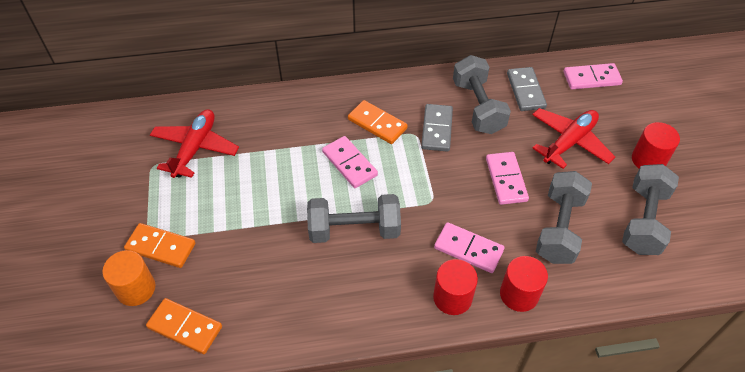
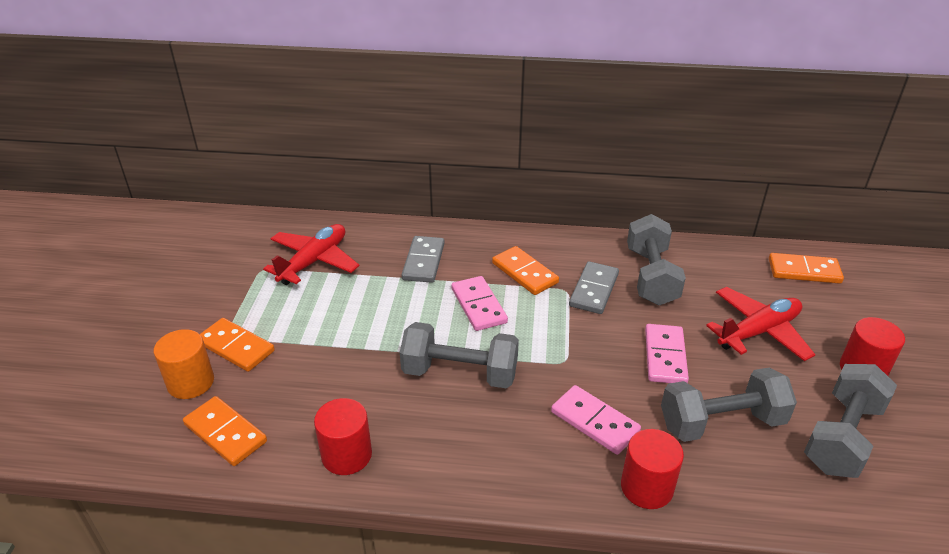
camera: 15 degrees right, 15 degrees down
red cylinder [433,259,478,315] -> red cylinder moved to [314,398,372,475]
grey domino [507,67,547,111] -> grey domino moved to [401,236,445,283]
grey dumbbell [536,171,592,264] -> grey dumbbell turned 45 degrees clockwise [661,368,797,442]
pink domino [564,63,623,89] -> orange domino [769,253,844,284]

